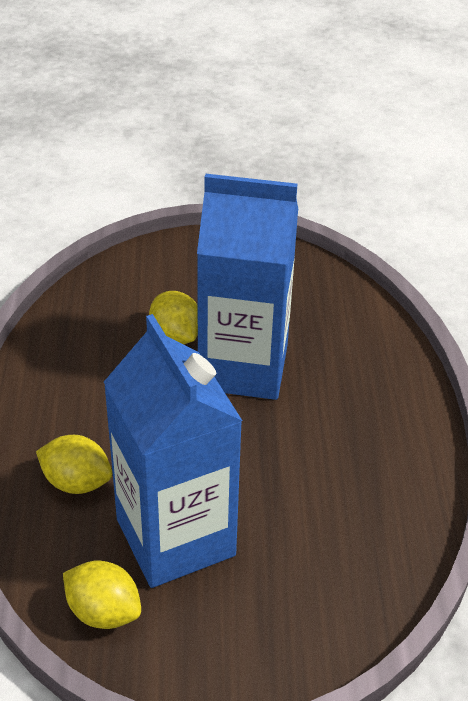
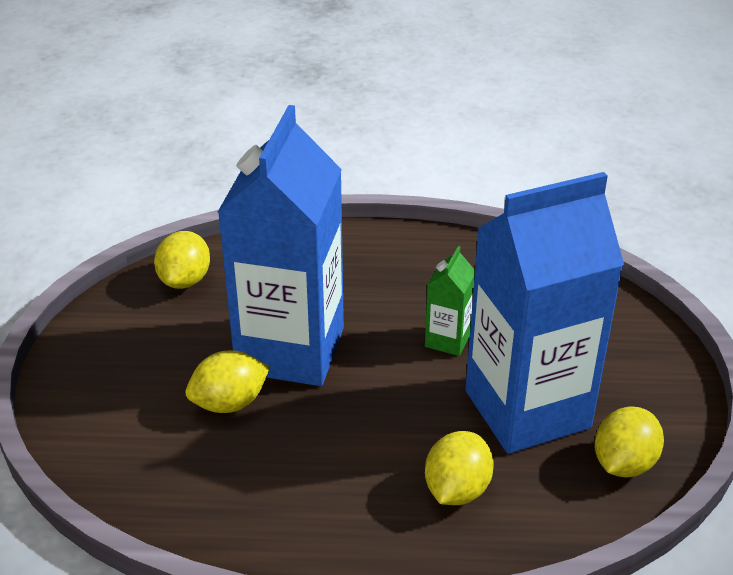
camera: 85 degrees left, 5 degrees down
none -> yellow lemon [154,231,210,289]
none -> green carton [425,246,475,356]

